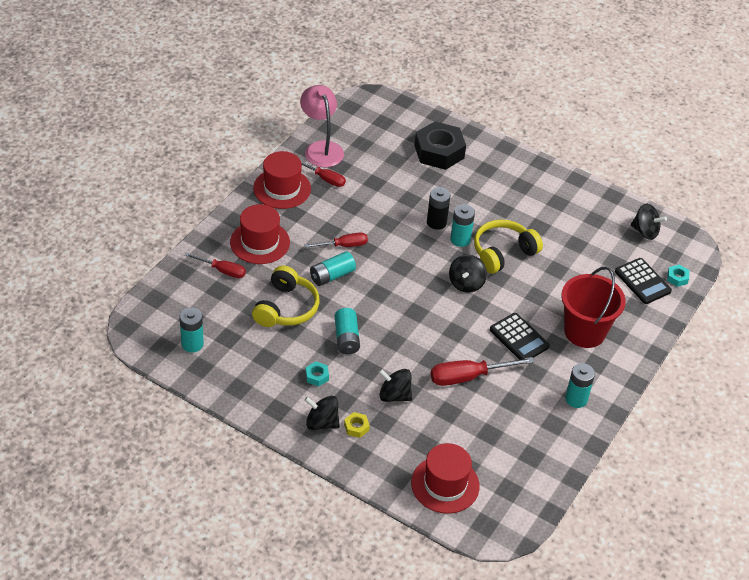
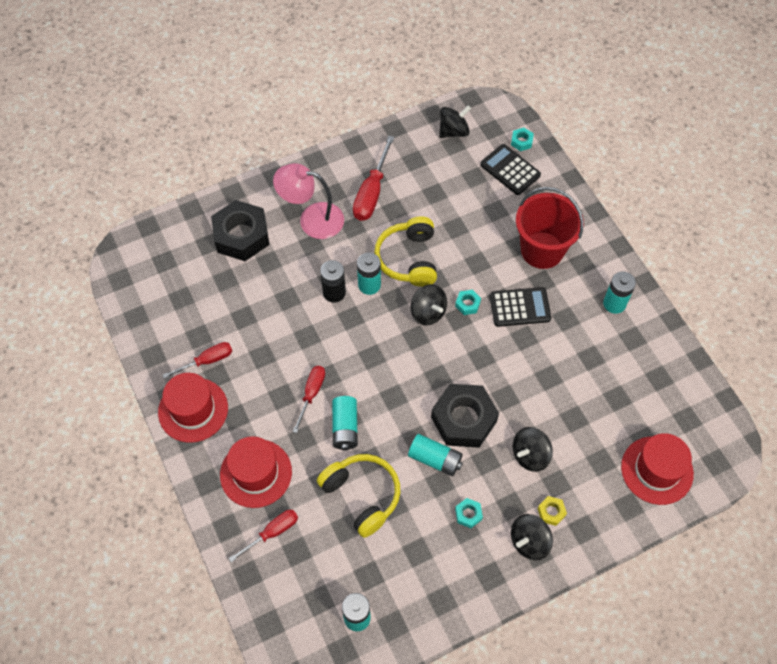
camera: 55 degrees left, 15 degrees up
pink lamp [300,85,344,167] -> pink lamp moved to [273,163,344,239]
red screwdriver [431,357,534,386] -> red screwdriver moved to [353,135,394,221]
black calculator [615,258,672,304] -> black calculator turned 135 degrees counterclockwise [480,144,541,195]
none -> black nut [431,384,499,448]
none -> turquoise nut [455,290,481,315]

